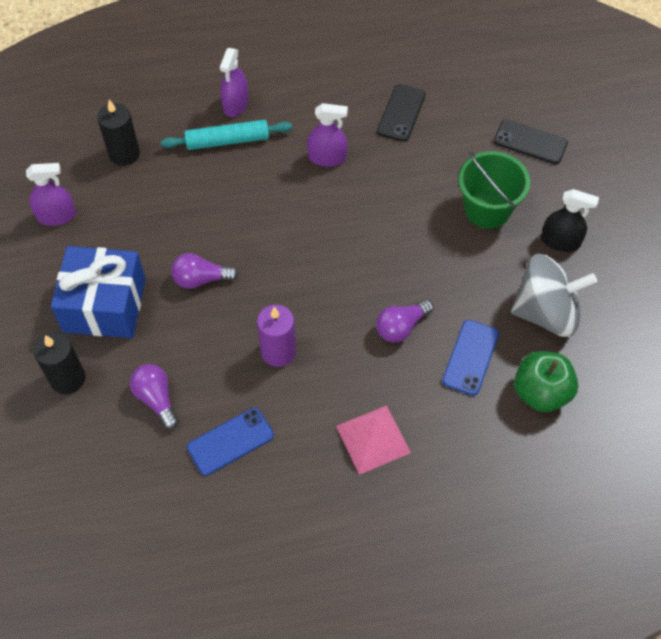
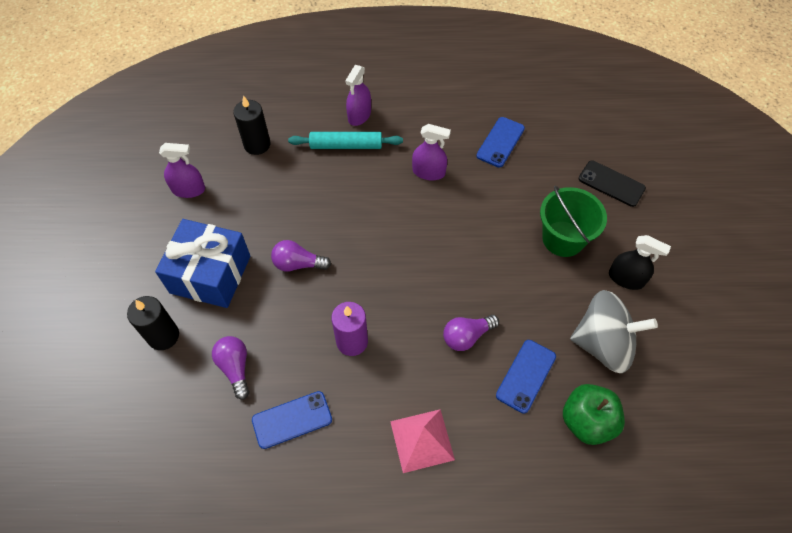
camera: 10 degrees right, 0 degrees up
black phone [377,84,426,142] -> blue phone [476,117,525,167]

